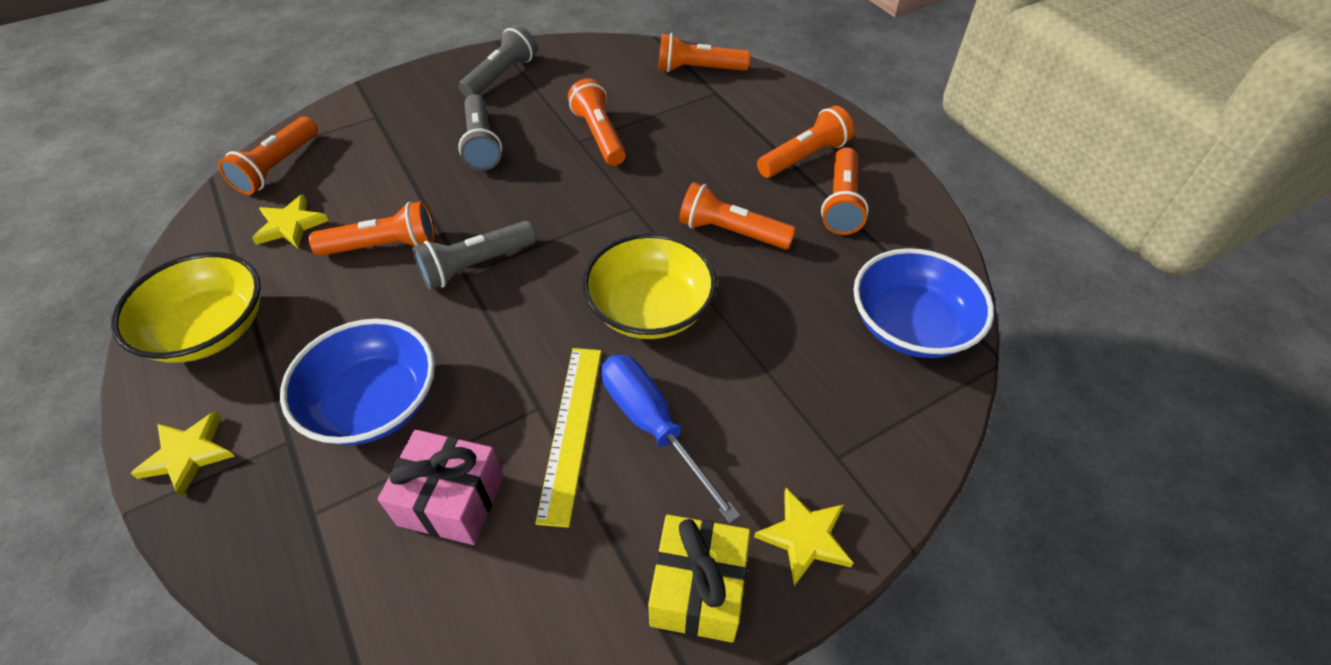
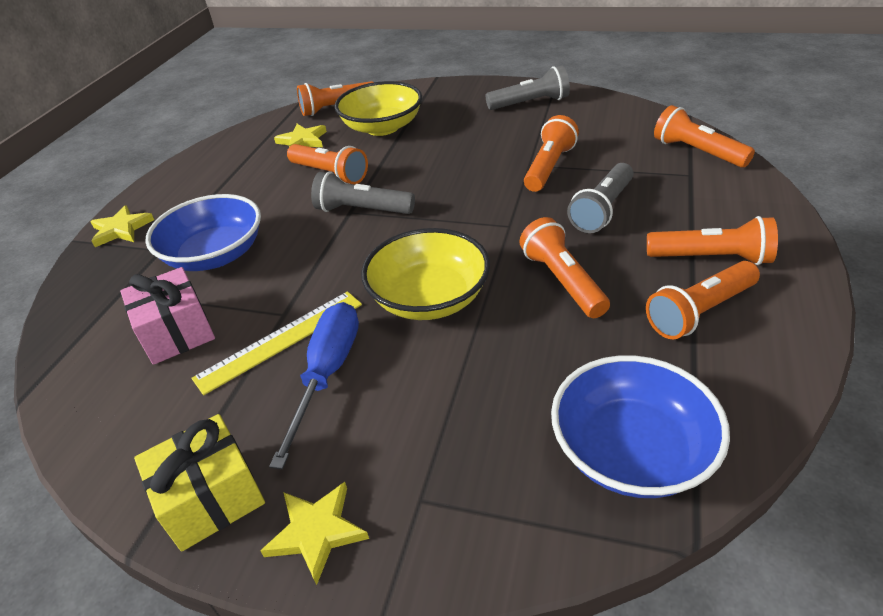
camera: 50 degrees right, 10 degrees down
yellow bowl [111,252,261,362] -> yellow bowl moved to [334,81,422,136]
grey flashlight [458,94,502,171] -> grey flashlight moved to [567,163,634,233]

